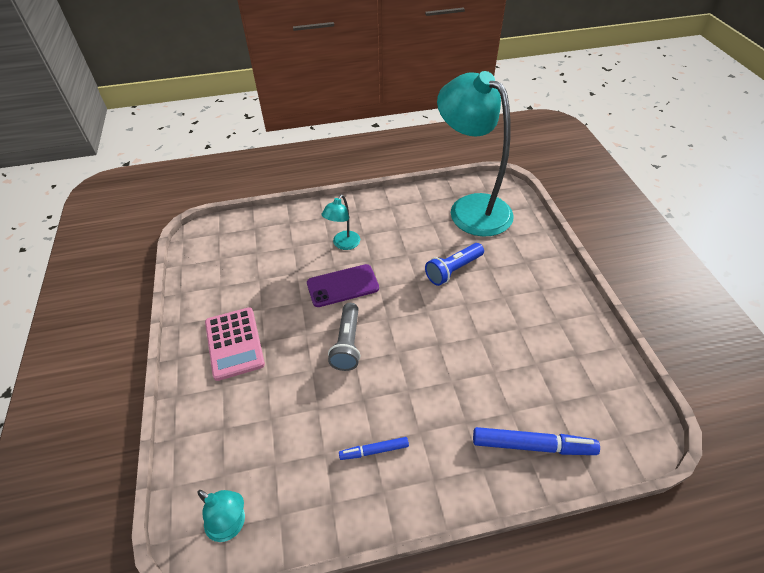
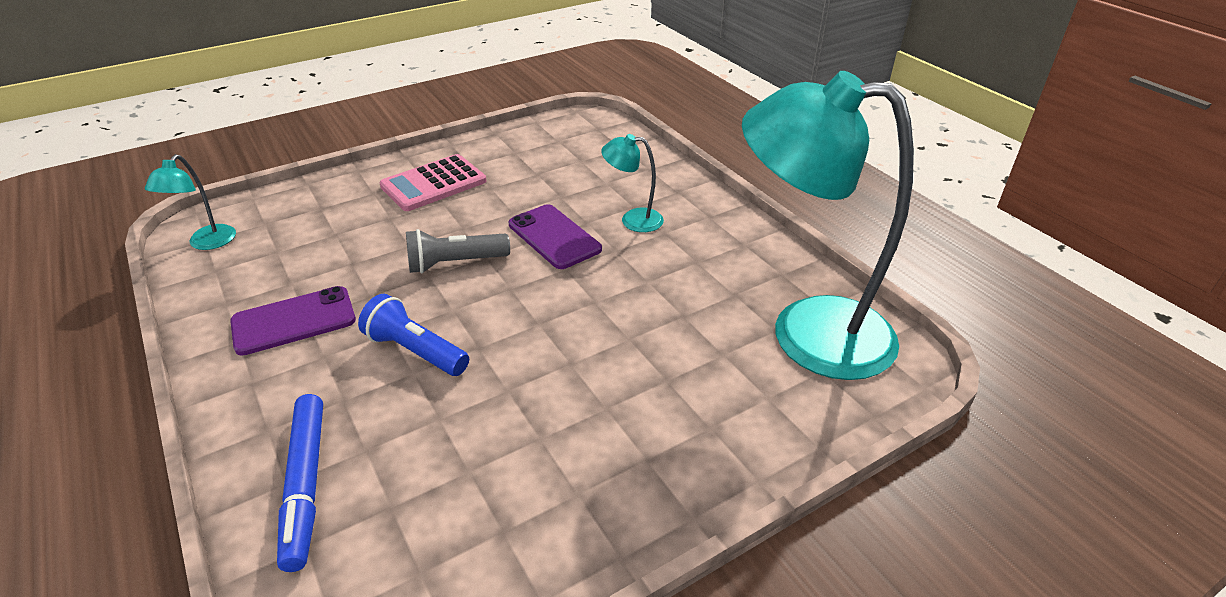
camera: 70 degrees right, 10 degrees down
blue marker [339,437,409,460] -> purple phone [230,286,356,356]
blue flashlight [425,243,484,286] -> blue flashlight moved to [358,294,469,376]
turquoise lamp [437,71,514,236] -> turquoise lamp turned 105 degrees counterclockwise [742,71,914,380]

